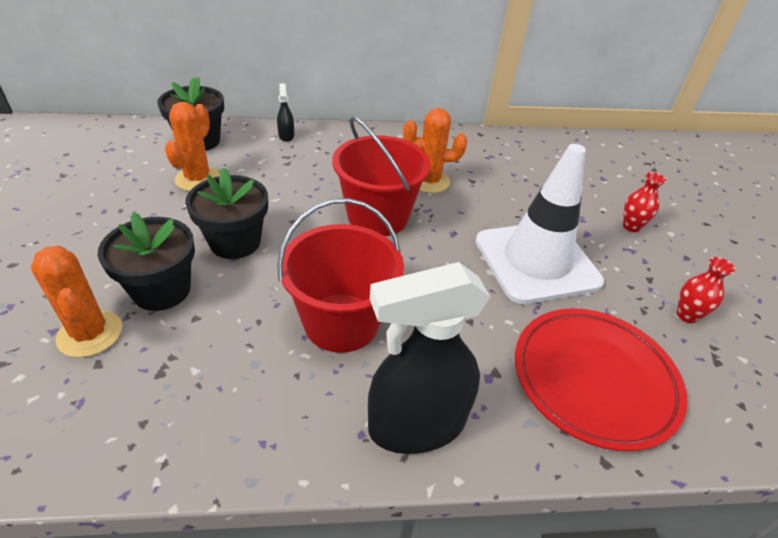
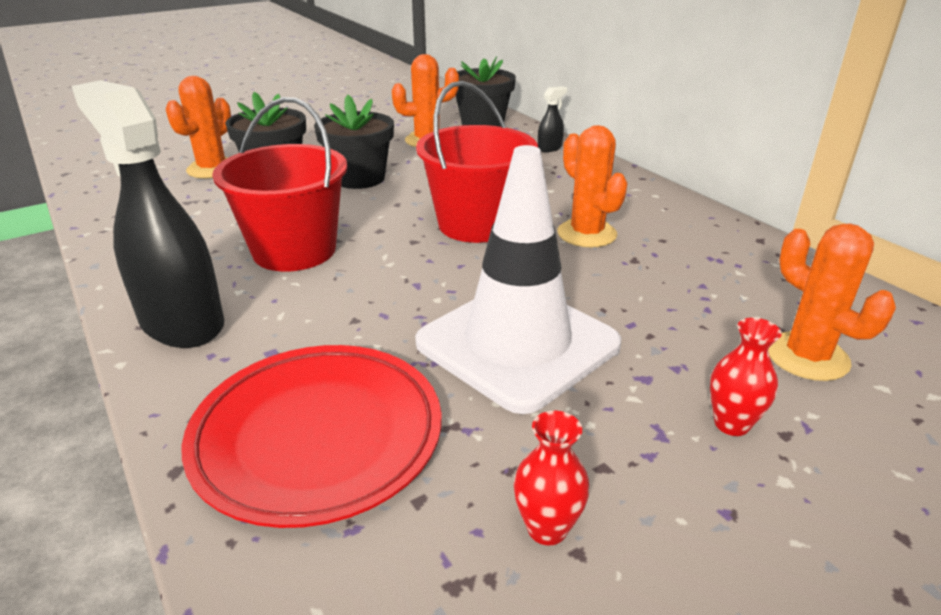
camera: 65 degrees right, 10 degrees down
none -> orange cactus [768,223,896,381]

